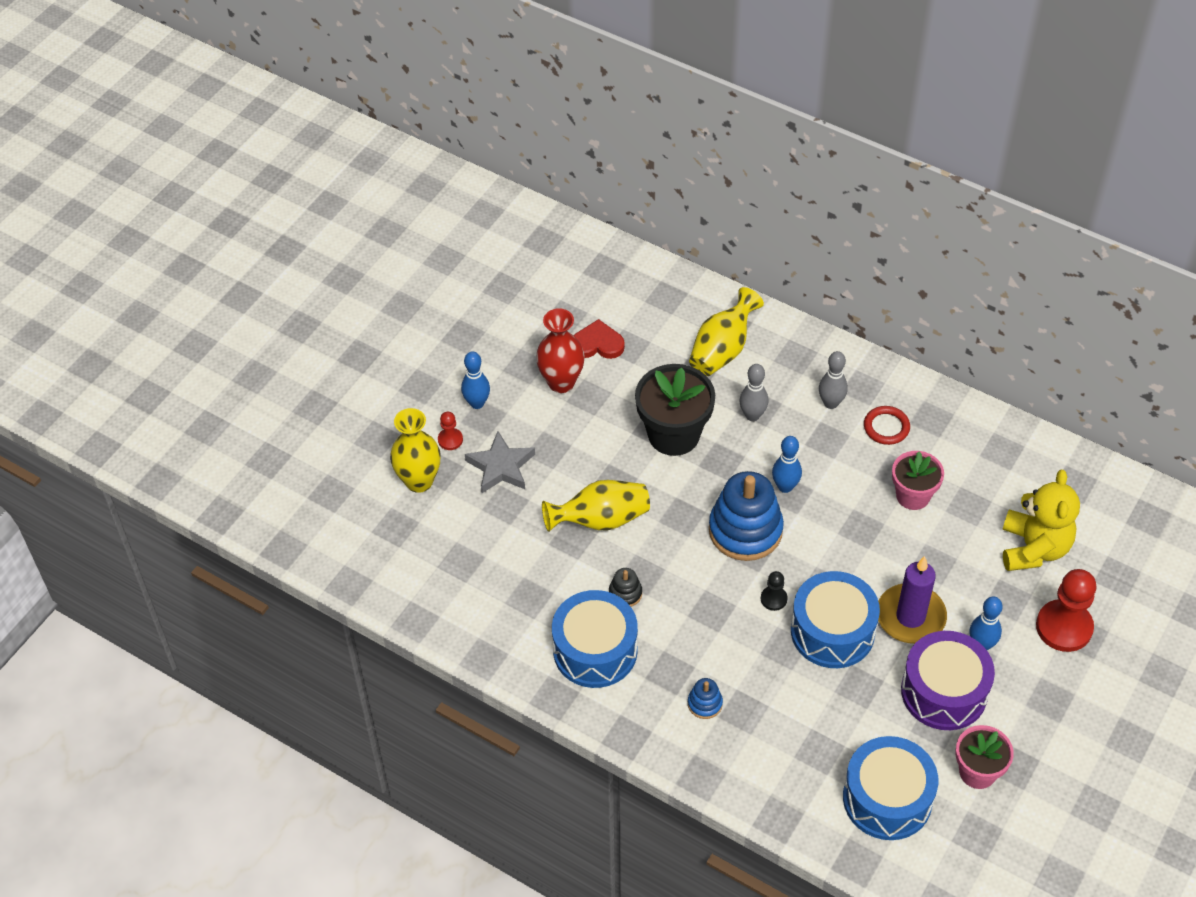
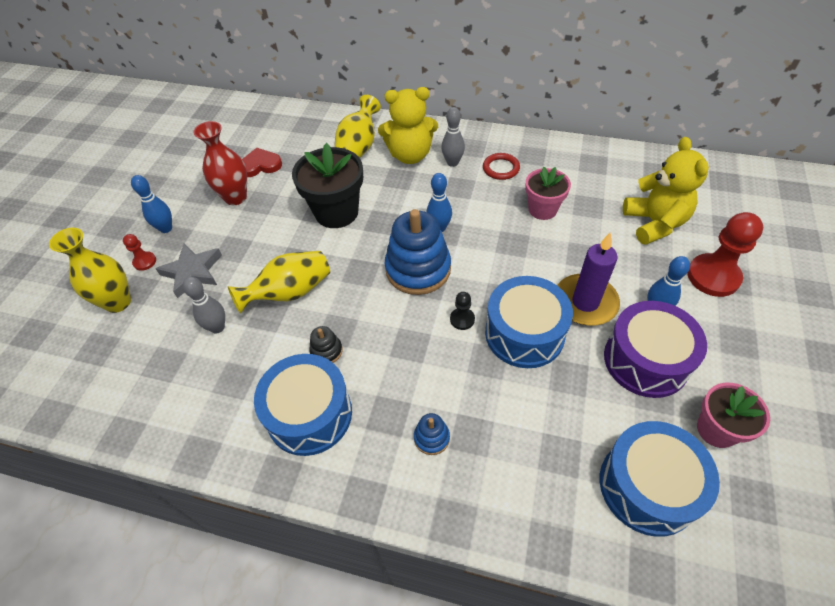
camera: 15 degrees left, 0 degrees up
grey bowling pin [739,364,769,421] -> grey bowling pin moved to [183,277,225,334]
none -> yellow teddy bear [378,87,438,164]

